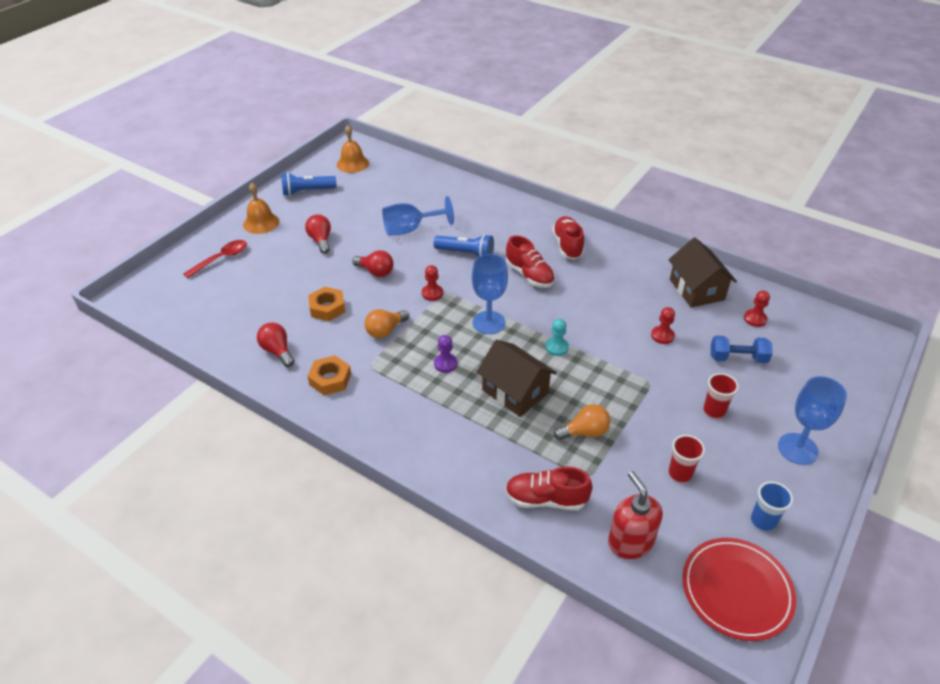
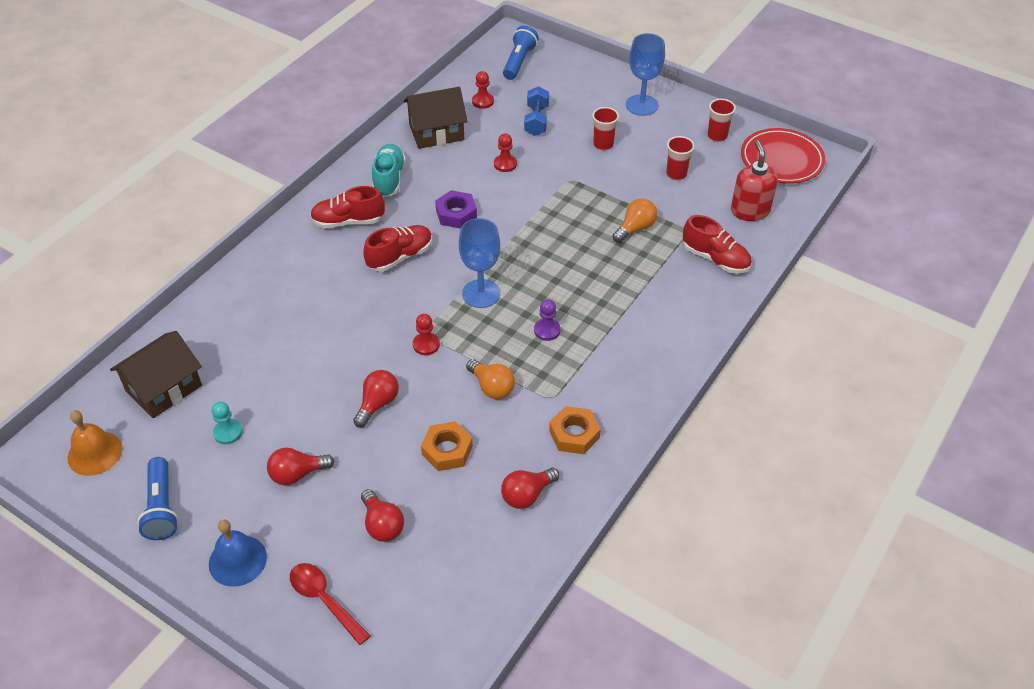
camera: 90 degrees left, 5 degrees up
orange bell [243,183,279,234] -> blue bell [209,520,267,587]
blue goblet [382,196,454,235] -> none
blue flashlight [433,234,494,257] -> blue flashlight moved to [503,26,539,80]
brown house [476,339,557,417] -> brown house moved to [110,331,202,418]
red shoe [505,467,593,510] -> red shoe turned 60 degrees counterclockwise [683,215,752,274]
turquoise pawn [545,319,569,356] -> turquoise pawn moved to [212,402,243,444]
orange light bulb [554,404,610,440] -> orange light bulb turned 60 degrees clockwise [613,198,657,243]
red soap dispenser [608,471,663,559] -> red soap dispenser turned 105 degrees clockwise [731,140,778,221]
blue cup [751,481,793,531] -> red cup [708,99,736,142]
none -> red light bulb [361,489,404,542]
none -> turquoise shoe [372,144,406,197]
none -> purple nut [435,190,477,229]

